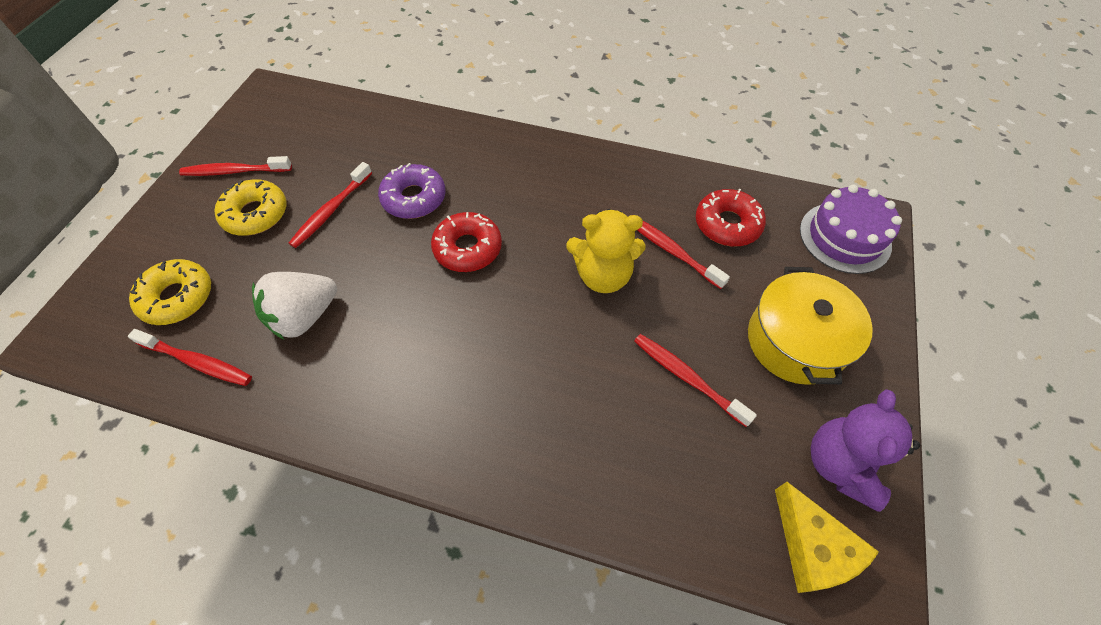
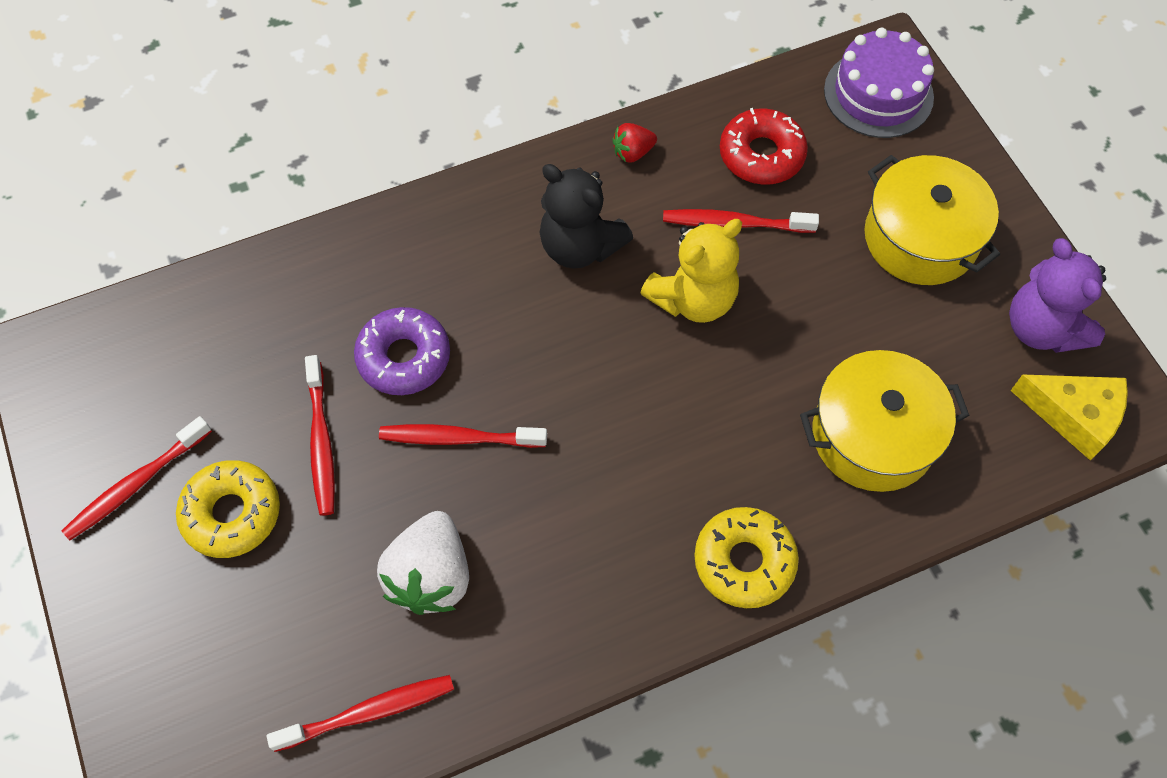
camera: 40 degrees left, 5 degrees up
yellow donut [129,259,211,325] -> yellow donut moved to [694,507,799,608]
red donut [431,212,502,272] -> none
red toothbrush [634,334,757,427] -> red toothbrush moved to [379,424,547,448]
none -> black teddy bear [540,164,633,269]
none -> red strawberry [612,123,657,163]
none -> yellow pot [800,350,970,492]

